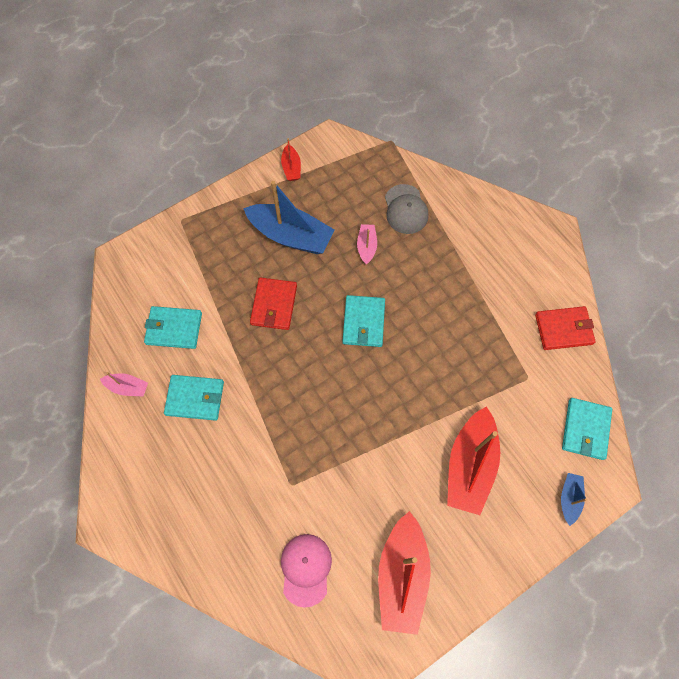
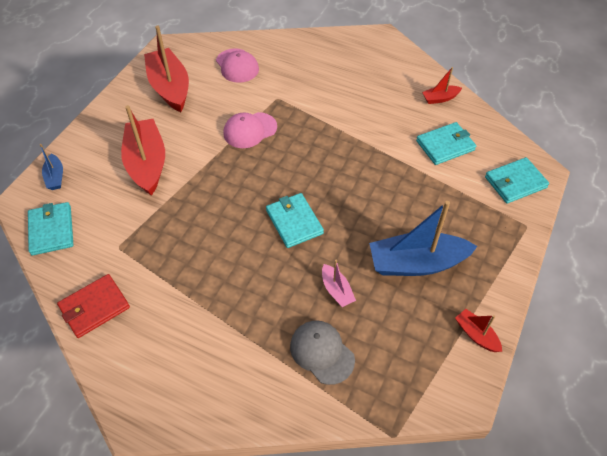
camera: 150 degrees right, 15 degrees down
pink boat [100,372,148,396] -> red boat [422,67,462,104]
turquoise wallet [164,375,224,421] -> turquoise wallet moved to [485,157,549,204]
red wallet [250,277,297,330] -> none
none -> pink cap [223,112,277,148]

